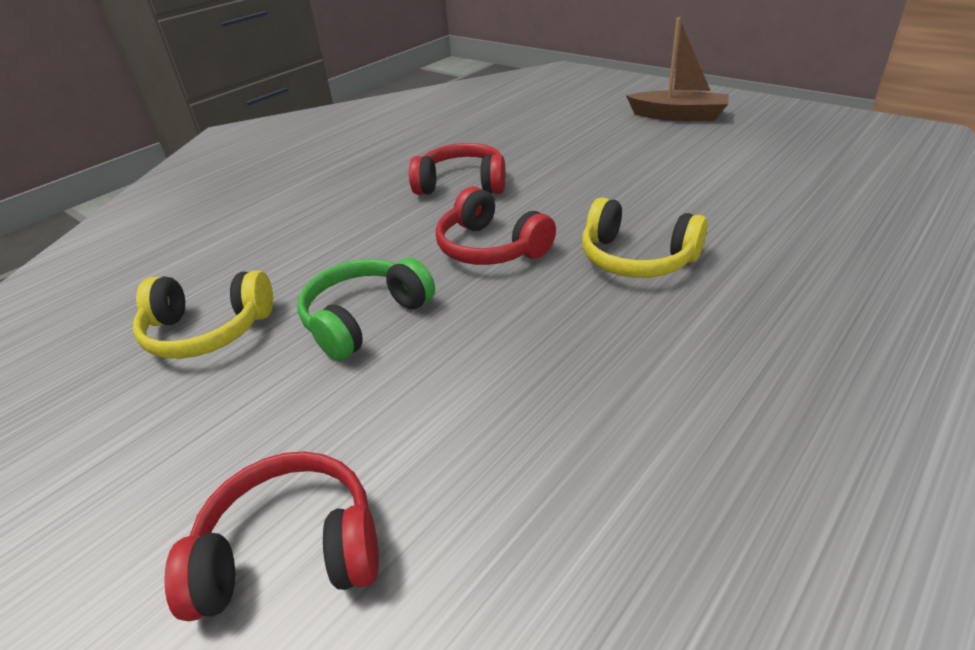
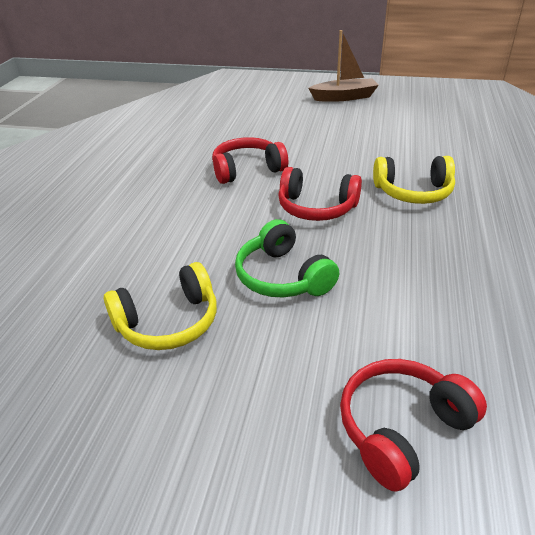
camera: 30 degrees left, 0 degrees up
green headphones [297,258,435,361] -> green headphones turned 45 degrees counterclockwise [235,219,339,298]

